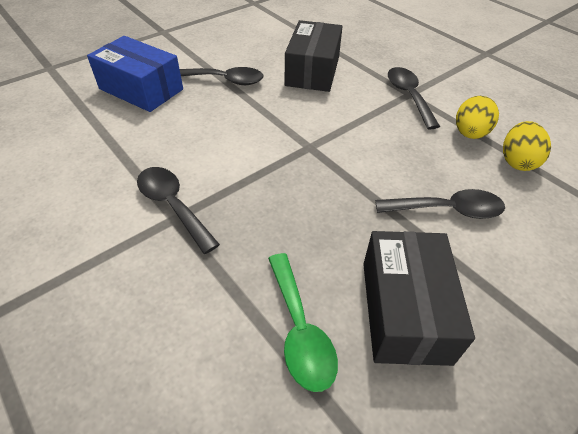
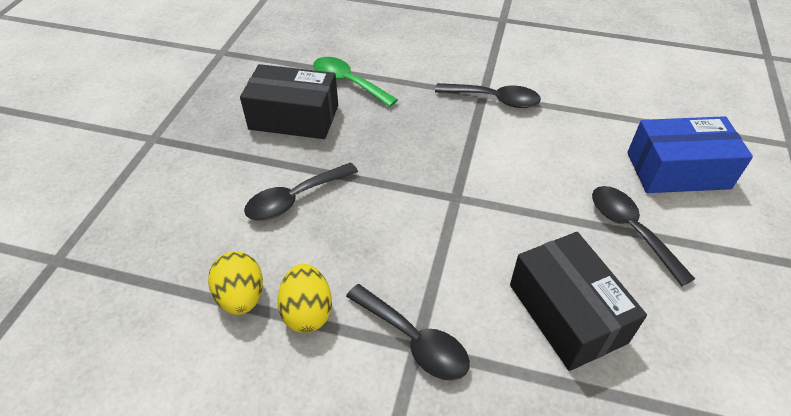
camera: 145 degrees right, 0 degrees up
black spoon [180,67,263,85] -> black spoon turned 90 degrees clockwise [592,186,695,286]
black box [363,231,475,366] -> black box turned 45 degrees counterclockwise [240,64,338,139]

